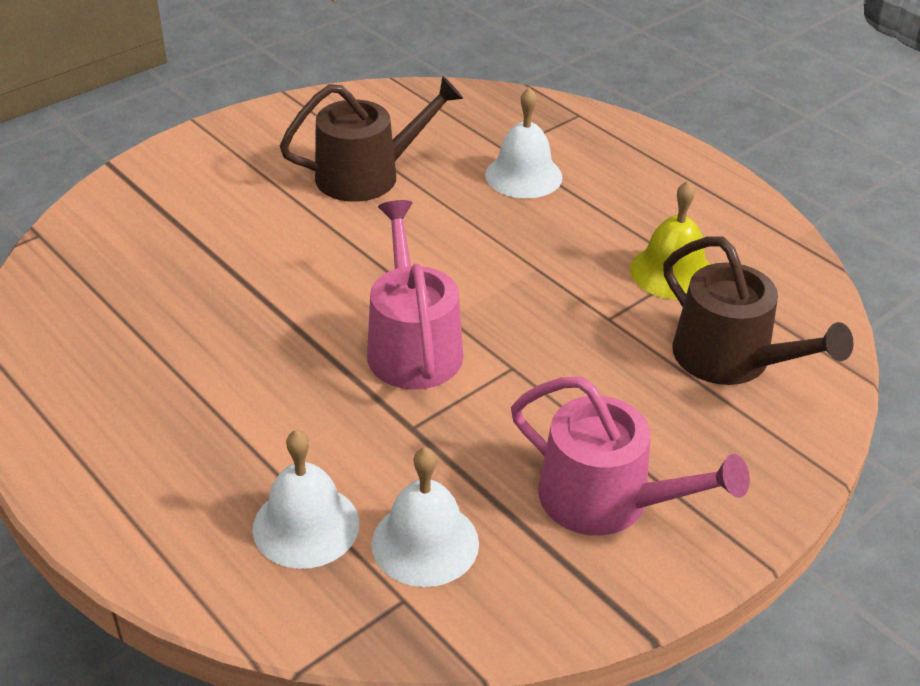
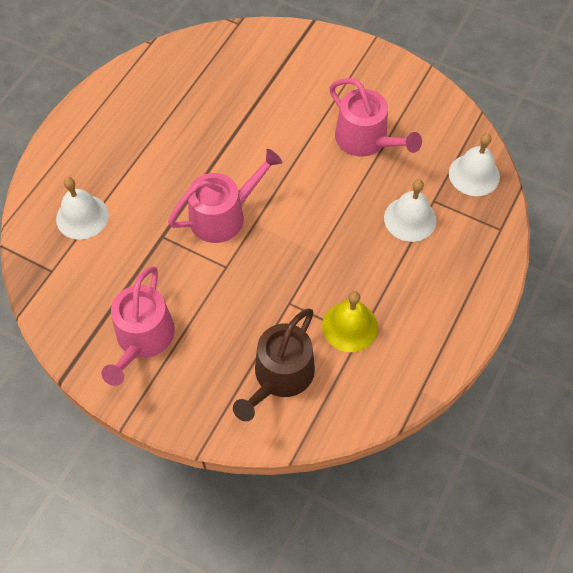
camera: 70 degrees right, 20 degrees up
brown watering can [280,76,463,202] -> pink watering can [330,78,422,157]
white bell [371,447,479,587] -> white bell moved to [449,133,500,196]

